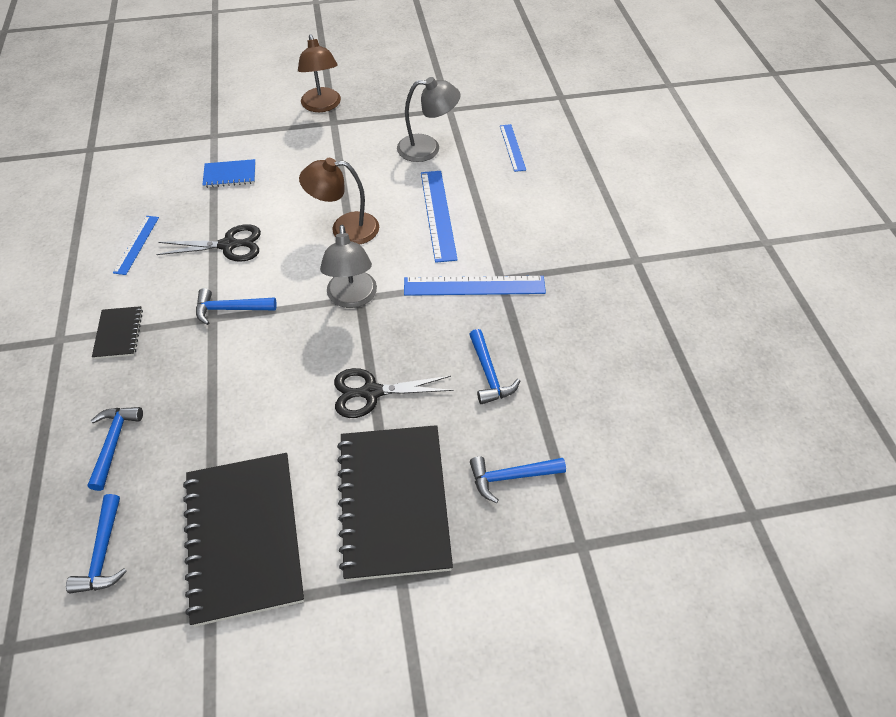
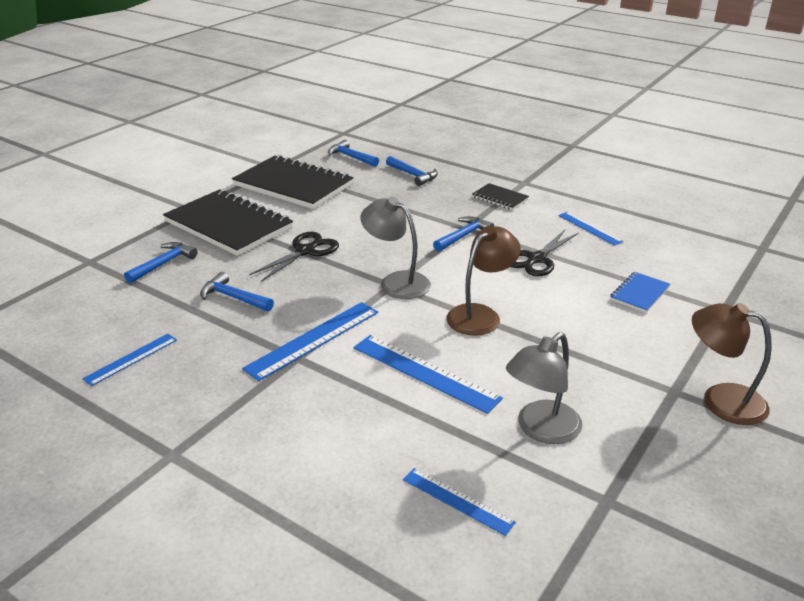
camera: 135 degrees right, 20 degrees down
none -> blue ruler [83,334,177,386]

